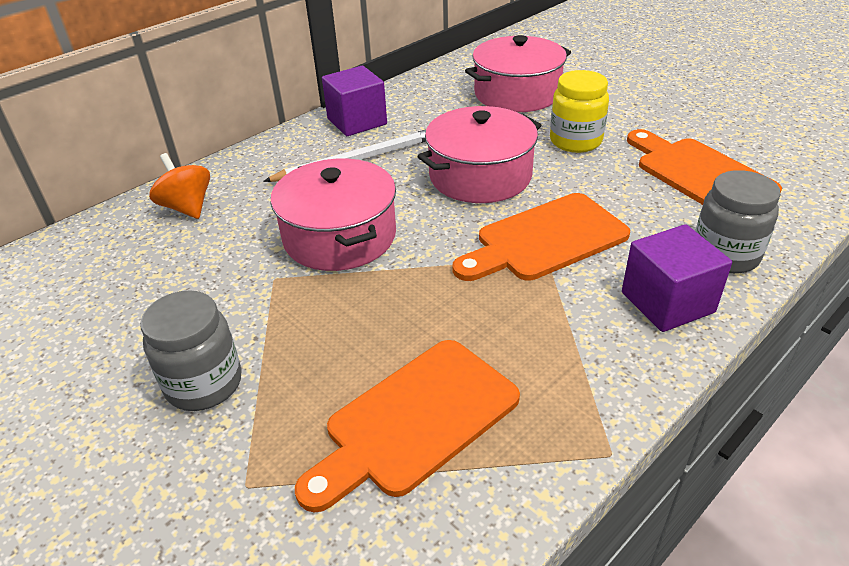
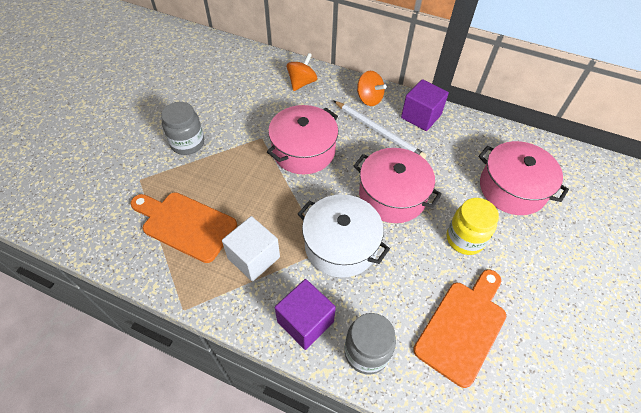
camera: 65 degrees right, 15 degrees up
orange cutting board [452,193,630,281] -> white pot [298,194,390,278]
none -> white cube [222,216,280,281]
none -> orange spinning top [357,71,387,106]

